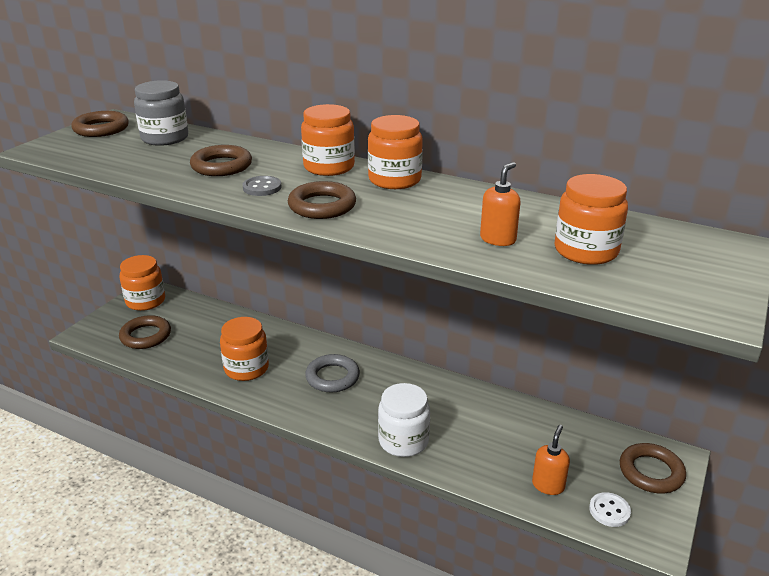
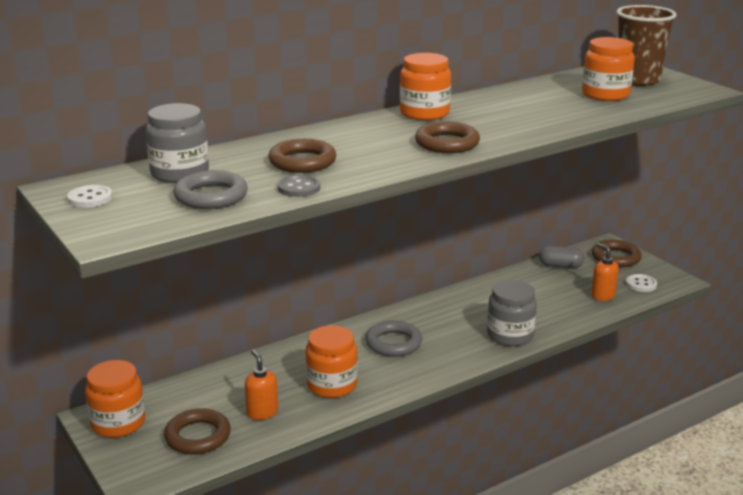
camera: 60 degrees left, 5 degrees down
brown ring [71,111,129,137] -> white button [67,185,112,208]
grey button [243,176,282,196] -> grey button moved to [278,175,320,197]
orange jar [301,104,355,176] -> none
white jar [378,383,430,457] -> grey jar [487,280,537,346]
orange soap dispenser [480,162,520,246] -> orange soap dispenser moved to [245,350,278,420]
none -> grey ring [173,170,248,209]
none -> grey capsule [539,246,584,268]
none -> brown cup [616,5,677,86]

